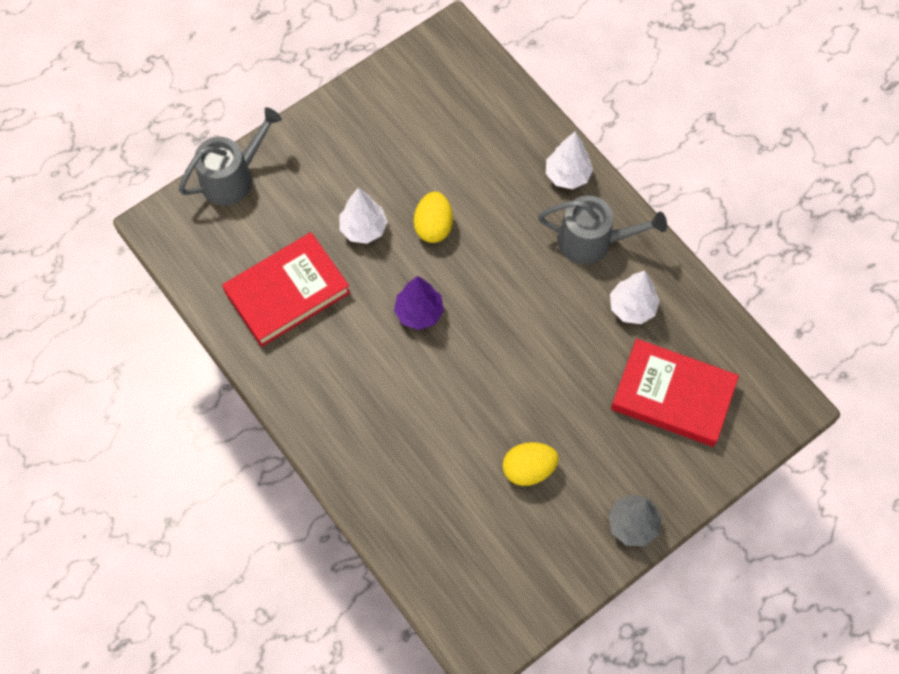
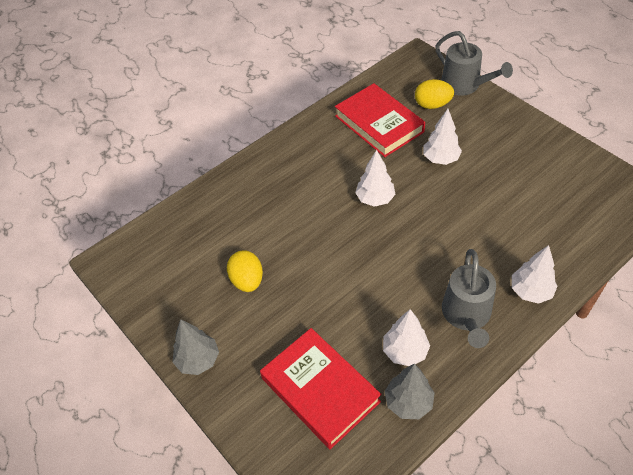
camera: 90 degrees right, 15 degrees down
purple tree [394,276,444,330] -> white tree [355,150,395,207]
yellow egg [414,191,453,243] -> yellow egg moved to [415,79,454,109]
red book [611,339,739,447] -> red book turned 60 degrees counterclockwise [260,328,382,449]
none -> grey tree [385,364,435,419]

